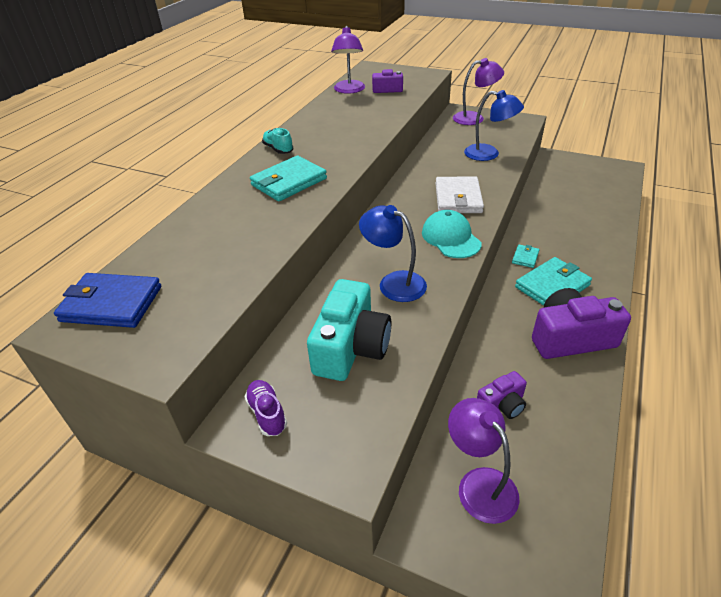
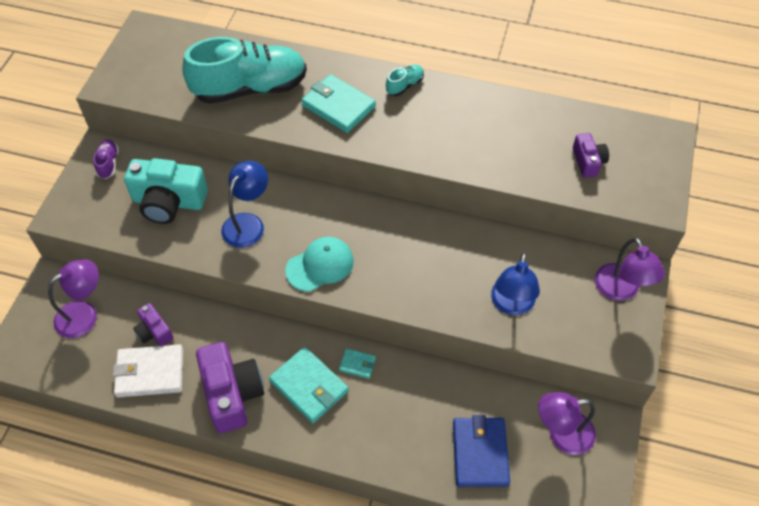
camera: 80 degrees right, 15 degrees up
blue wallet [54,273,161,328] -> blue wallet moved to [453,415,510,487]
purple shoe [244,380,287,436] -> purple shoe turned 60 degrees counterclockwise [93,140,119,179]
purple lamp [331,26,365,94] -> purple lamp moved to [538,392,596,455]
white wallet [435,177,484,213] -> white wallet moved to [113,344,183,398]
none -> turquoise shoe [182,37,307,104]

